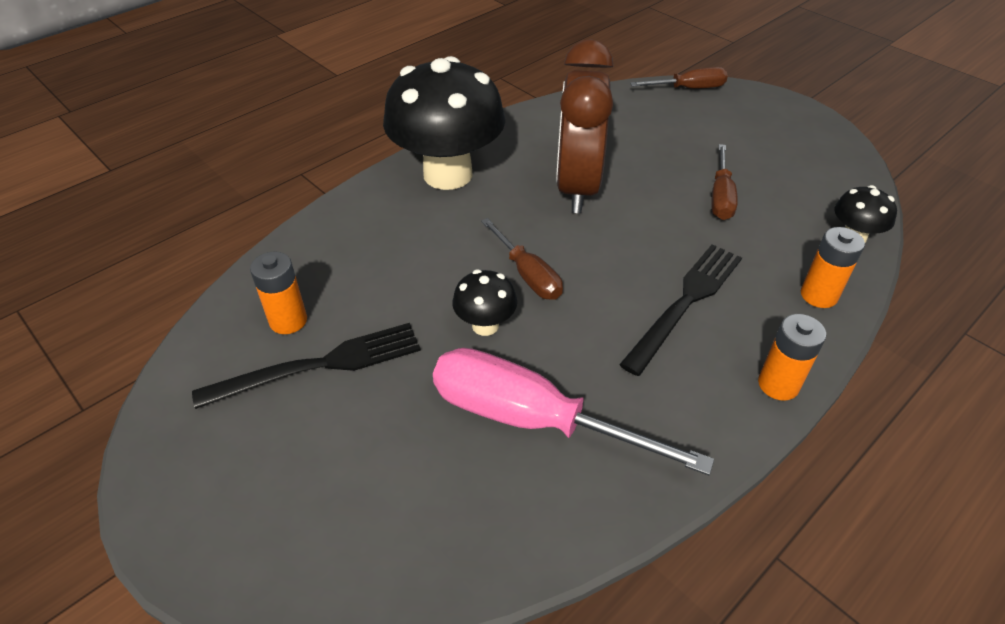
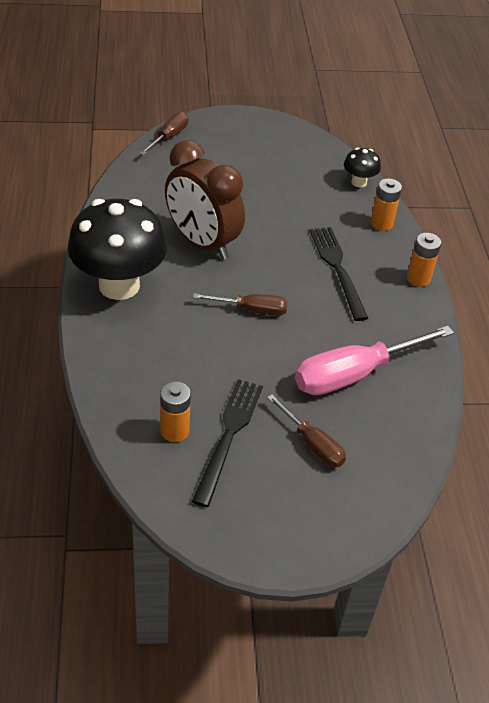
camera: 55 degrees left, 0 degrees up
black mushroom [452,269,517,336] -> none
brown screwdriver [711,144,738,220] -> brown screwdriver moved to [267,394,346,467]

